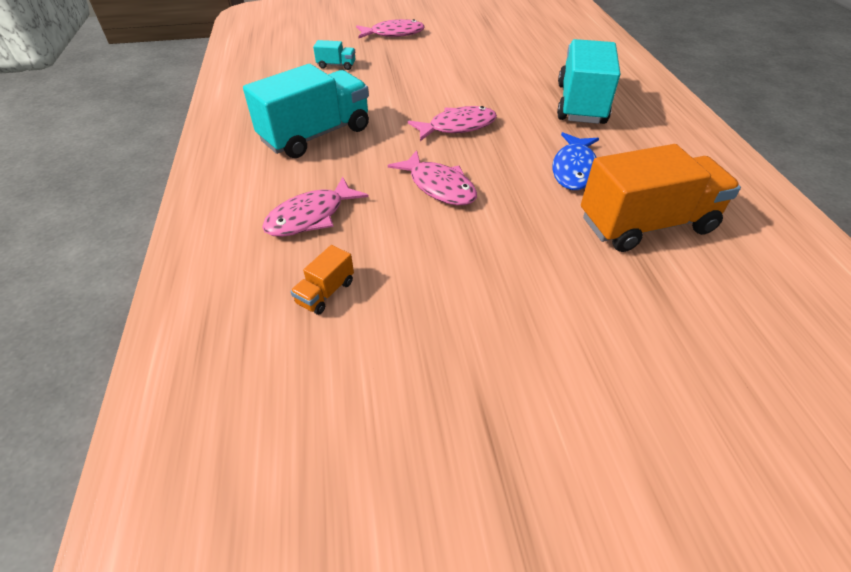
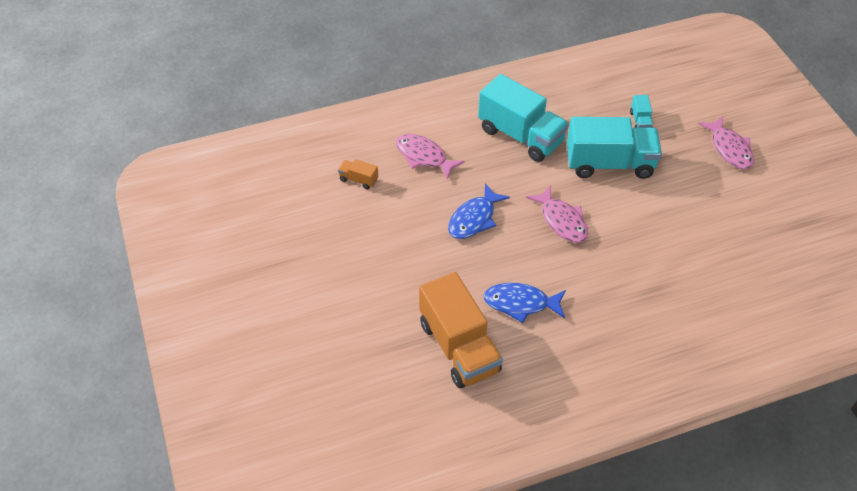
camera: 80 degrees right, 5 degrees up
pink fish [388,150,477,205] -> blue fish [448,183,510,239]
turquoise truck [557,39,621,124] -> turquoise truck moved to [567,117,662,179]

